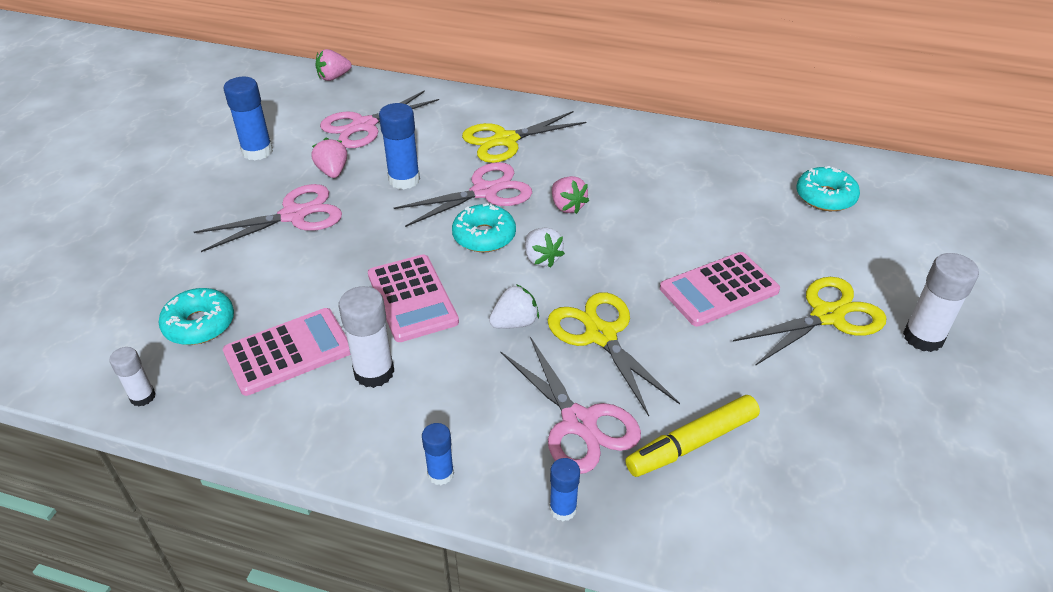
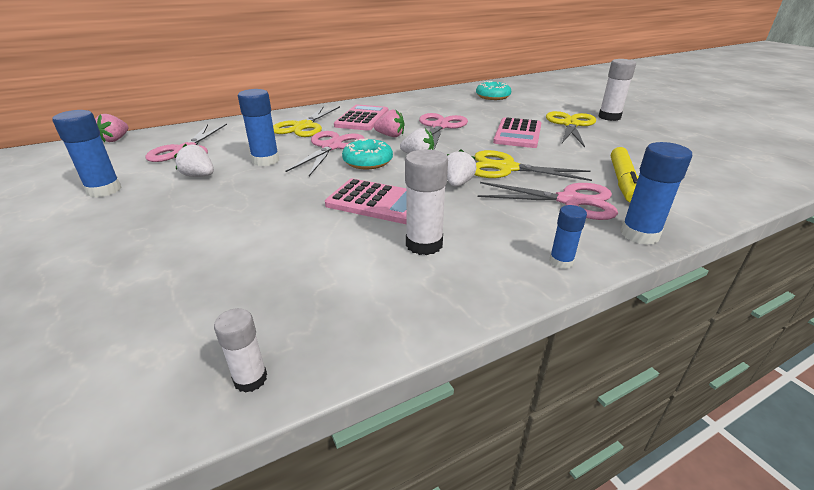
camera: 45 degrees left, 10 degrees down
turquoise donut [158,288,234,345] -> none
pink scissors [194,184,342,252] -> pink scissors moved to [419,113,468,150]
pink calculator [223,308,350,396] -> pink calculator moved to [334,105,388,131]
pink strawberry [311,138,347,178] -> white strawberry [174,144,214,177]
blue glue stick [549,458,580,521] -> blue glue stick [620,142,692,245], size x1.68

